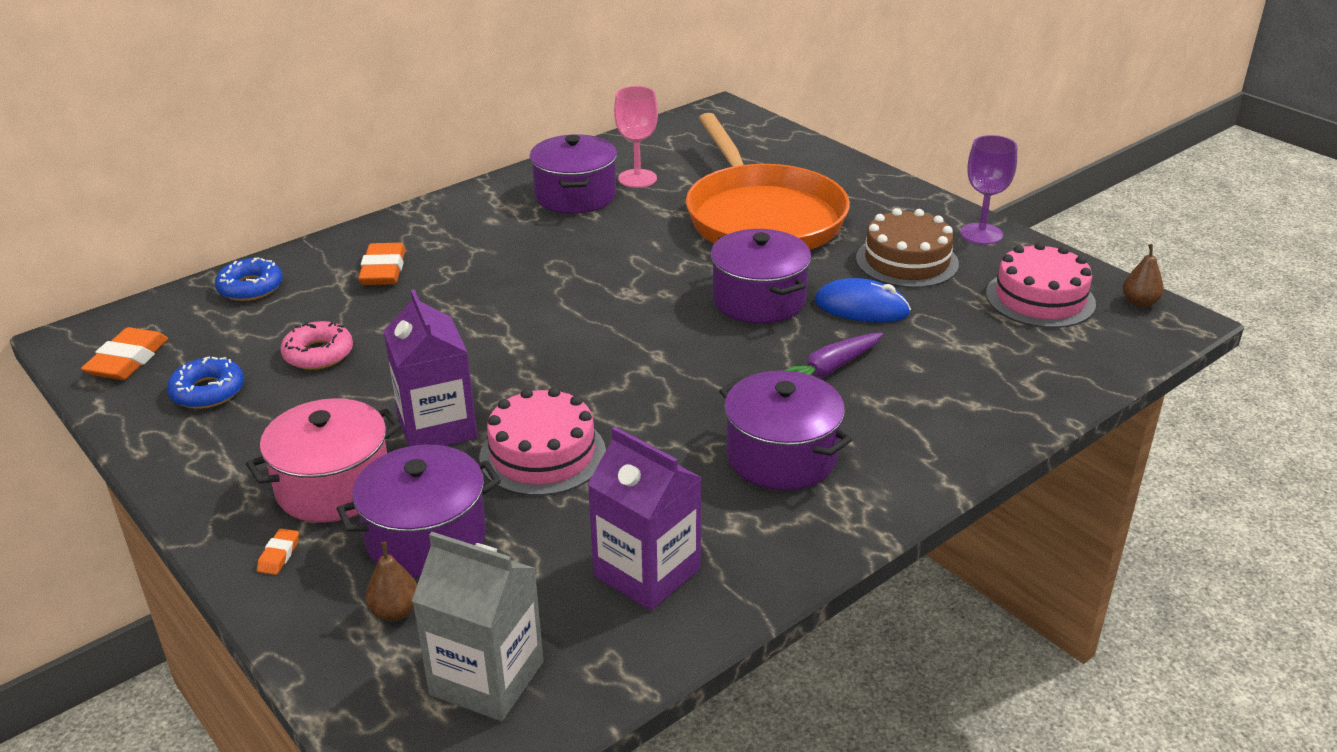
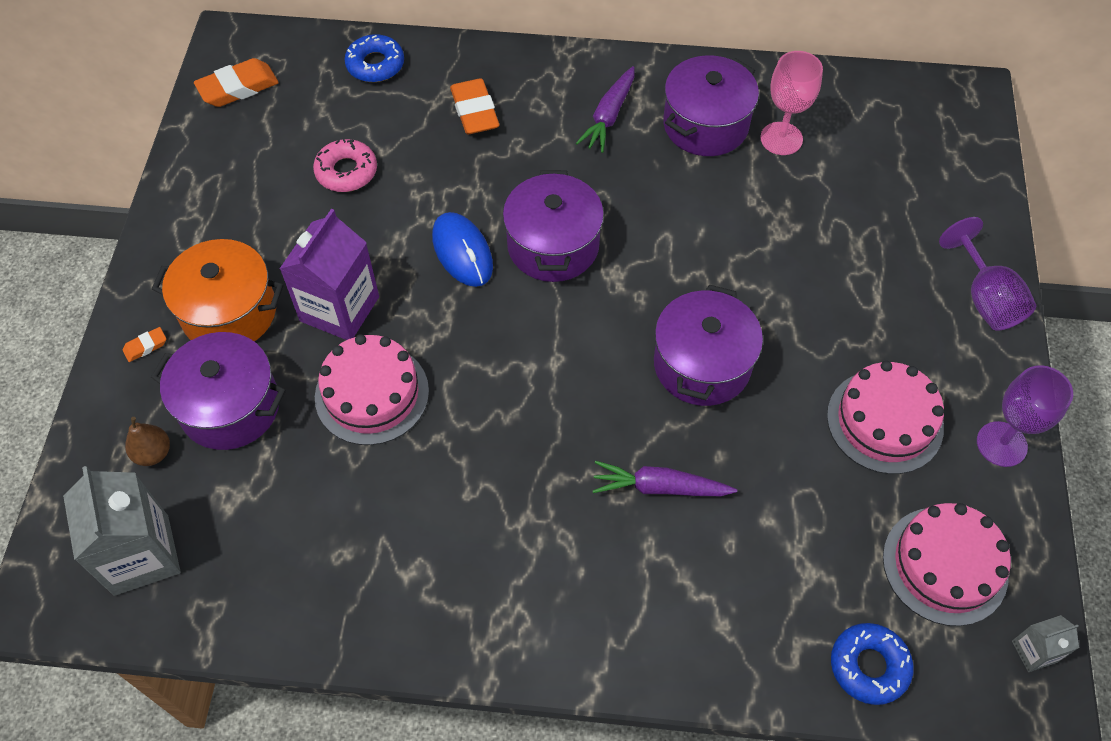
camera: 45 degrees right, 25 degrees up
blue donut [167,356,244,409] -> blue donut moved to [831,623,913,705]
pink pot [246,398,402,523] -> orange pot [152,239,284,341]
orange eraser [358,243,405,285] -> orange eraser turned 60 degrees counterclockwise [450,78,499,134]
purple carton [587,427,702,611] -> none
orange pan [686,113,850,250] -> none
purple pot [719,370,852,490] -> purple pot moved to [503,170,604,282]
blue mouse [815,278,911,323] -> blue mouse moved to [432,212,493,287]
brown cake [856,208,959,288] -> pink cake [827,361,944,474]
brown pear [1123,244,1164,308] -> grey carton [1012,615,1079,672]
none -> purple carrot [576,66,634,153]
none -> purple goblet [939,217,1036,331]

